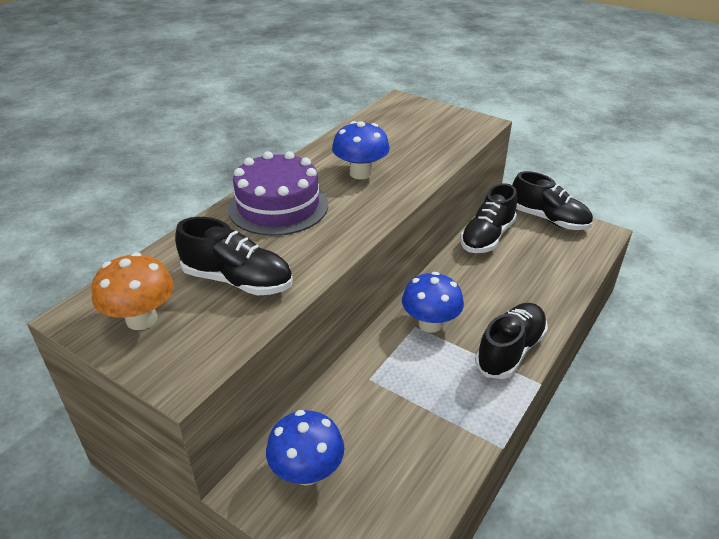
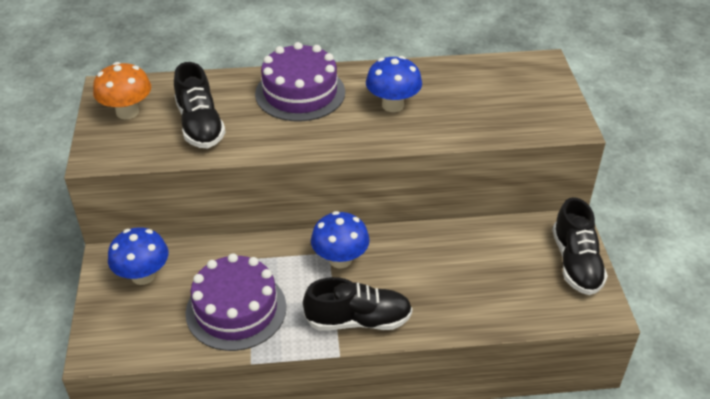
camera: 50 degrees right, 5 degrees up
black shoe [460,183,517,253] -> none
none -> purple cake [186,253,286,351]

